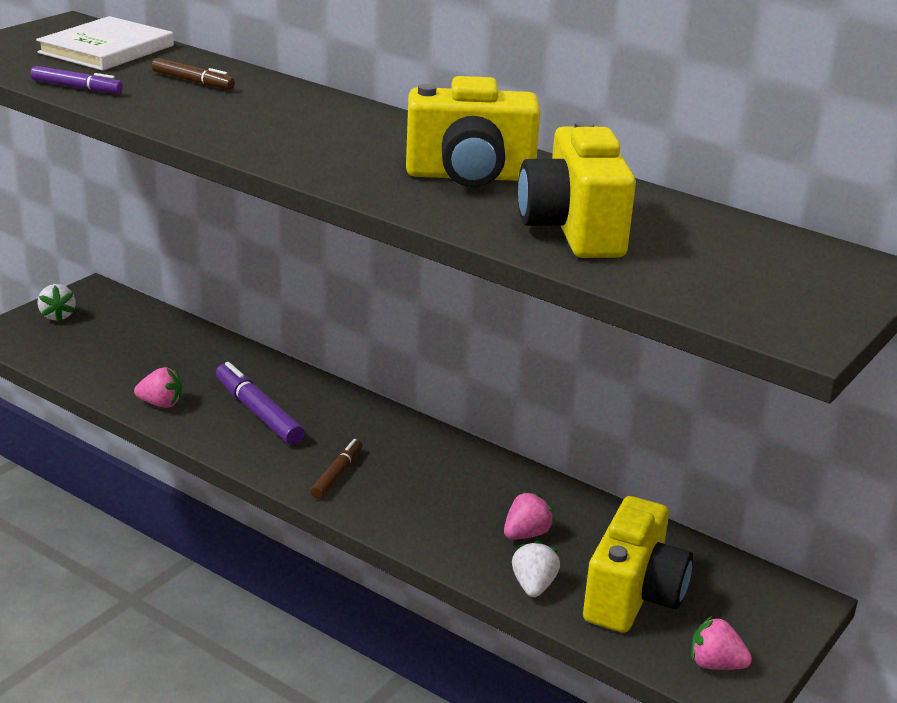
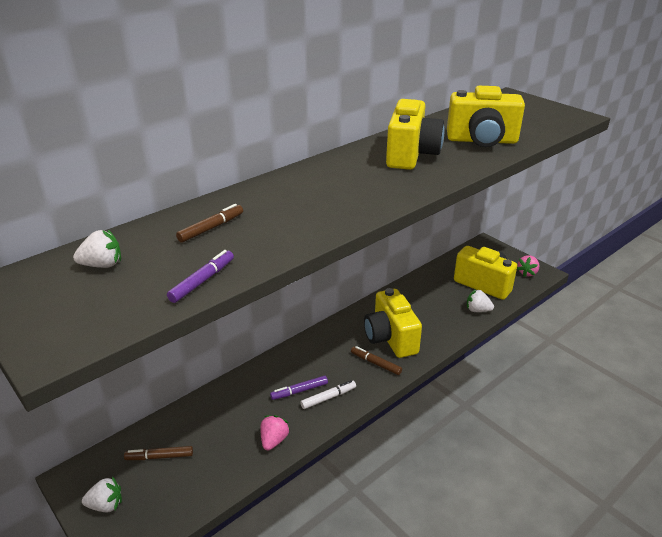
camera: 75 degrees left, 5 degrees up
white book [36,16,174,71] -> white strawberry [73,230,121,268]
purple marker [216,362,305,445] -> purple marker [270,376,328,400], size x0.62
pink strawberry [504,491,554,539] -> none
none -> brown marker [124,446,193,460]
none -> white marker [300,380,356,409]
none -> yellow camera [364,288,422,358]

